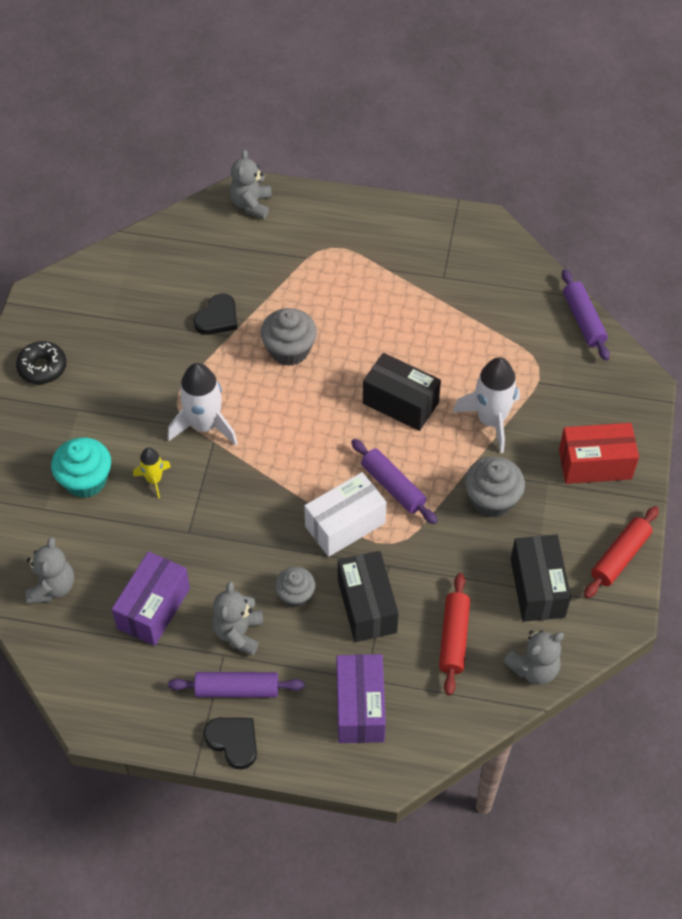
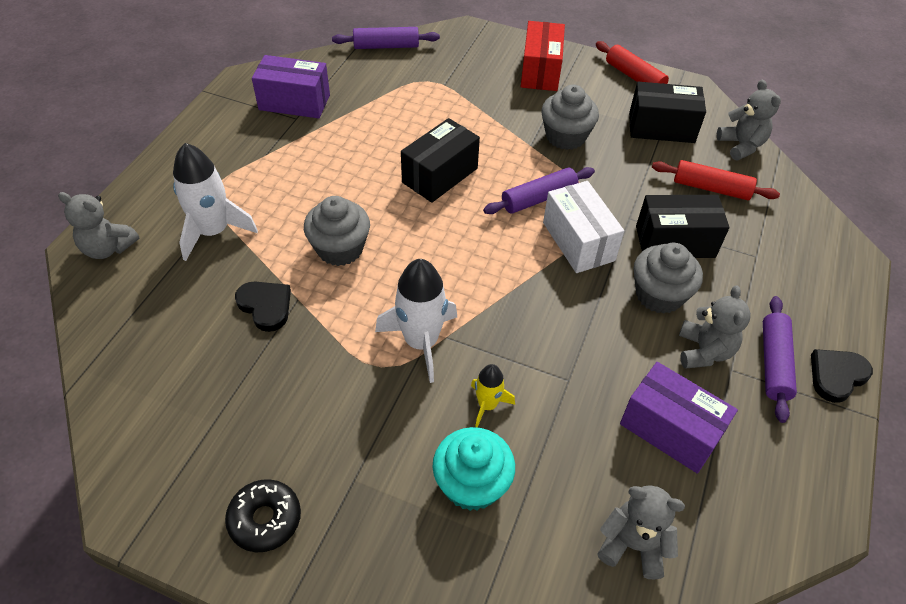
camera: 80 degrees left, 5 degrees down
grey teddy bear [212,581,263,656] -> grey teddy bear turned 105 degrees counterclockwise [679,285,751,369]
grey cupcake [275,567,315,608] -> grey cupcake [633,243,703,314], size x1.54
purple box [336,654,386,743] -> purple box moved to [252,55,330,118]
white rocket [453,357,520,453] -> white rocket moved to [173,143,258,261]

